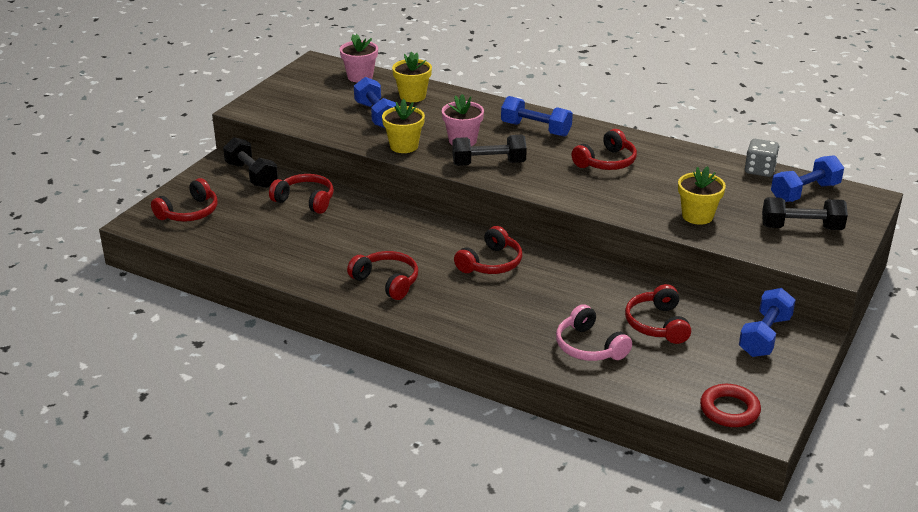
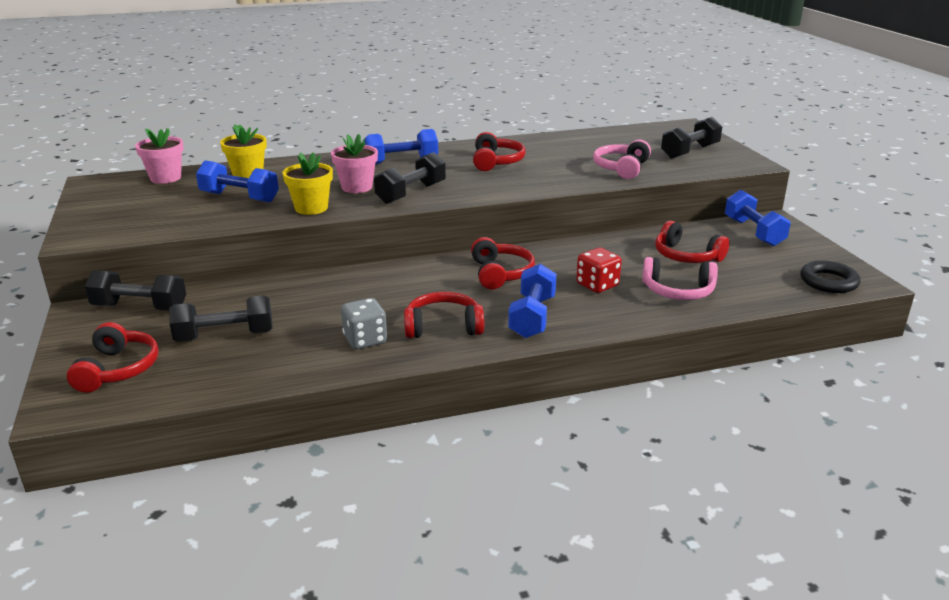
camera: 45 degrees left, 5 degrees down
red headphones [269,174,334,214] -> none
yellow flower pot [678,166,726,225] -> pink headphones [593,140,651,179]
red ring [700,384,761,427] -> black ring [800,261,860,293]
grey dice [745,139,779,177] -> grey dice moved to [341,298,387,349]
blue dumbbell [771,155,844,202] -> blue dumbbell moved to [508,264,557,338]
none -> black dumbbell [169,295,273,342]
none -> red dice [576,248,622,293]

